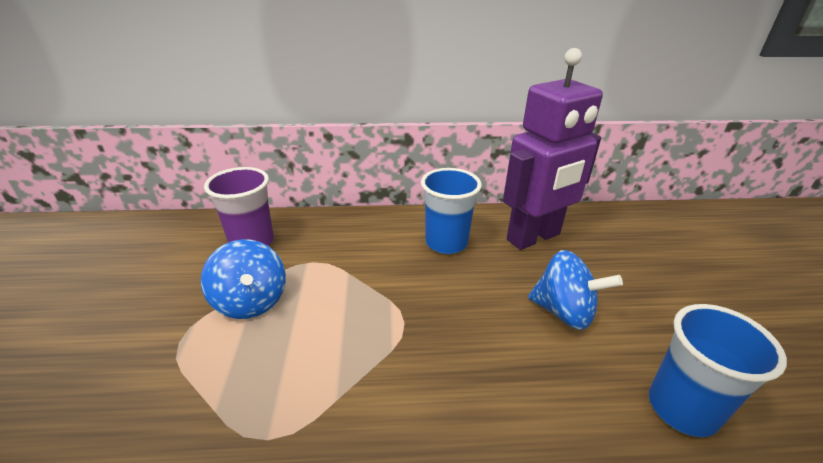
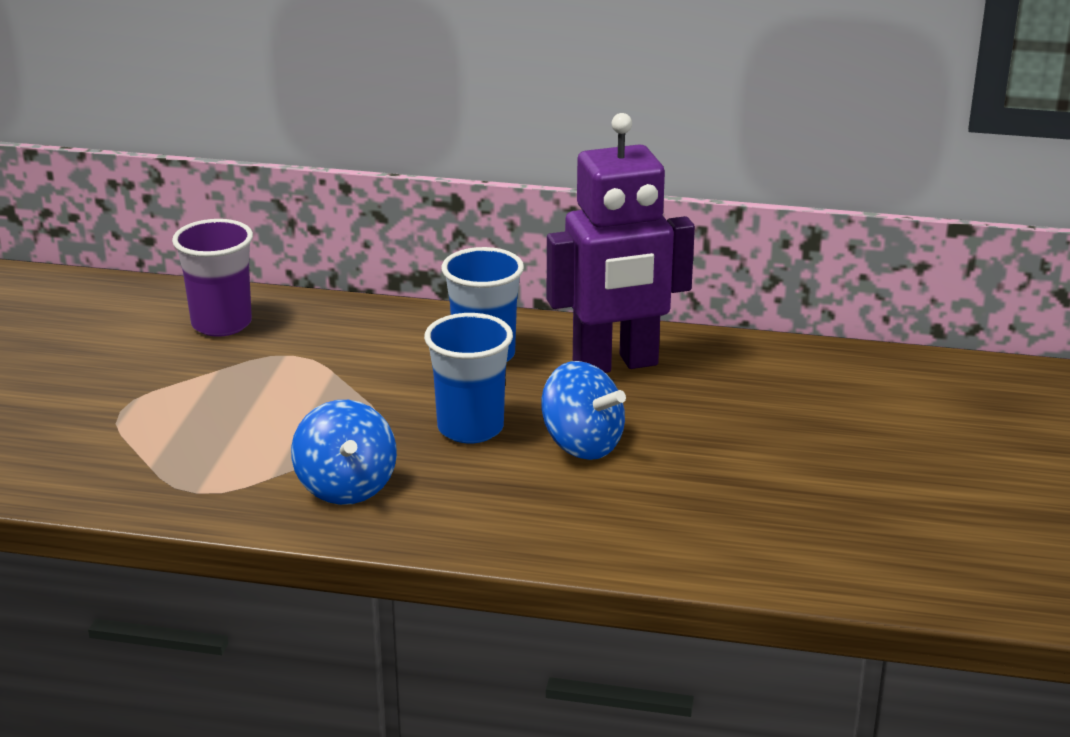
camera: 15 degrees right, 5 degrees down
blue spinning top [201,239,286,319] -> blue spinning top moved to [291,400,397,505]
blue cup [649,304,787,437] -> blue cup moved to [424,313,513,444]

